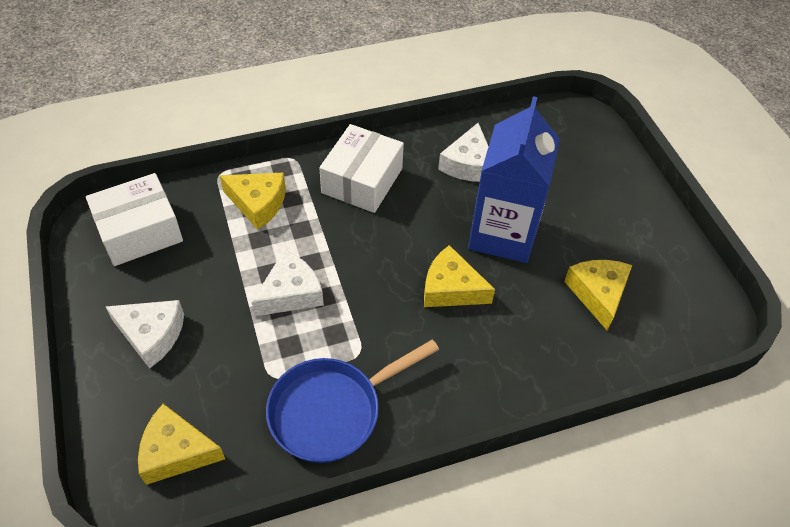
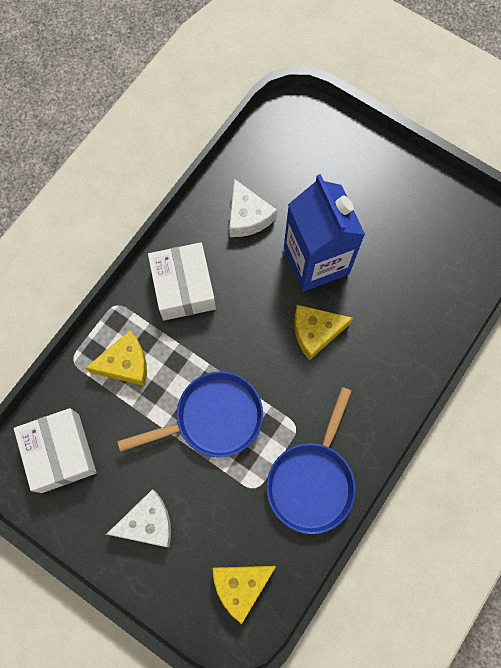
camera: 35 degrees left, 20 degrees up
white box [86,173,183,266] -> white box turned 45 degrees counterclockwise [14,408,96,493]
white cheese [251,250,324,316] -> blue pan [117,371,263,457]
yellow cheese [564,260,632,331] -> none

